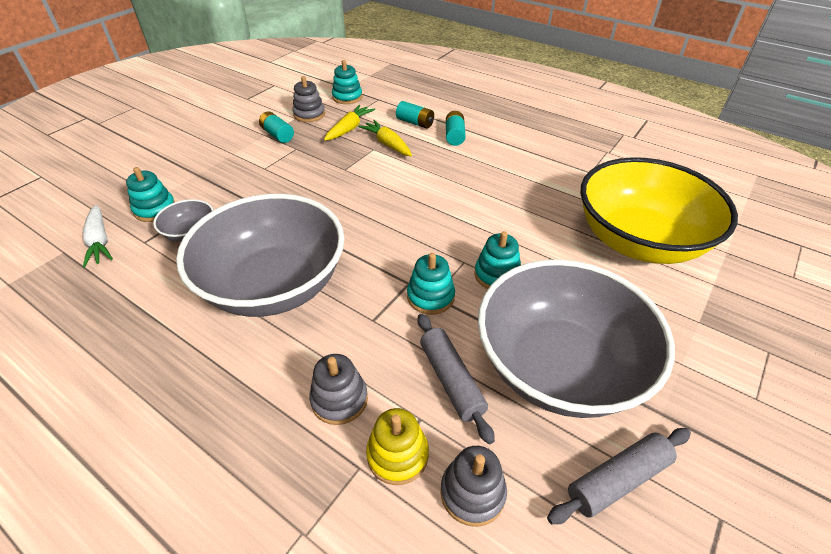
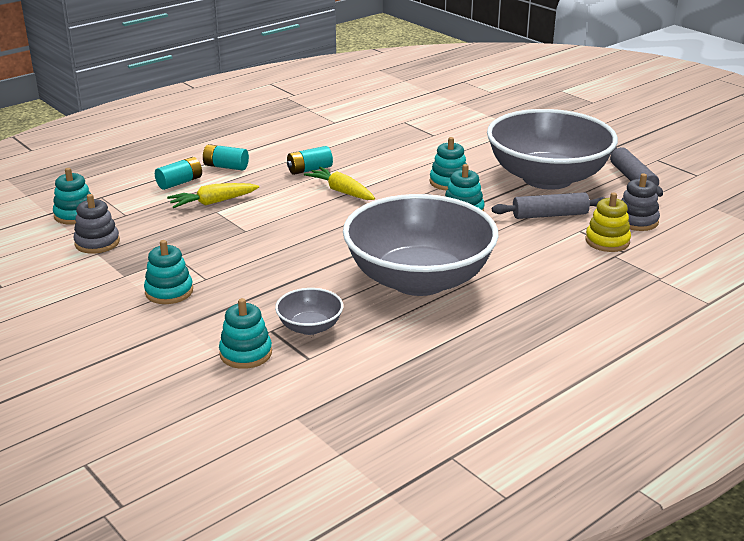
camera: 75 degrees left, 15 degrees down
white carrot [83,205,113,268] -> none
turquoise battery [259,111,294,143] -> turquoise battery moved to [287,146,333,175]
grey stacking toy [309,354,368,425] -> none
yellow carrot [324,105,375,141] -> yellow carrot moved to [304,167,375,200]
yellow bowl [581,157,738,264] -> none
none -> turquoise stacking toy [144,240,193,304]

